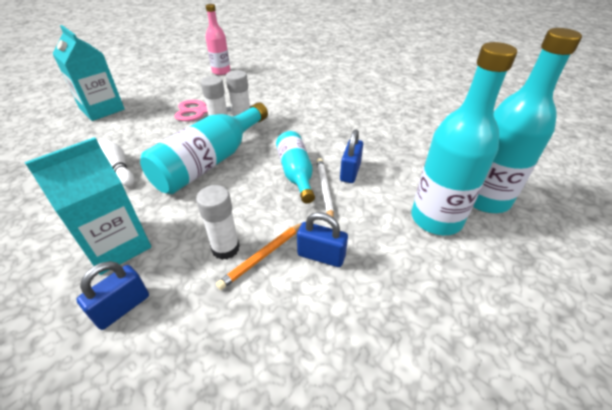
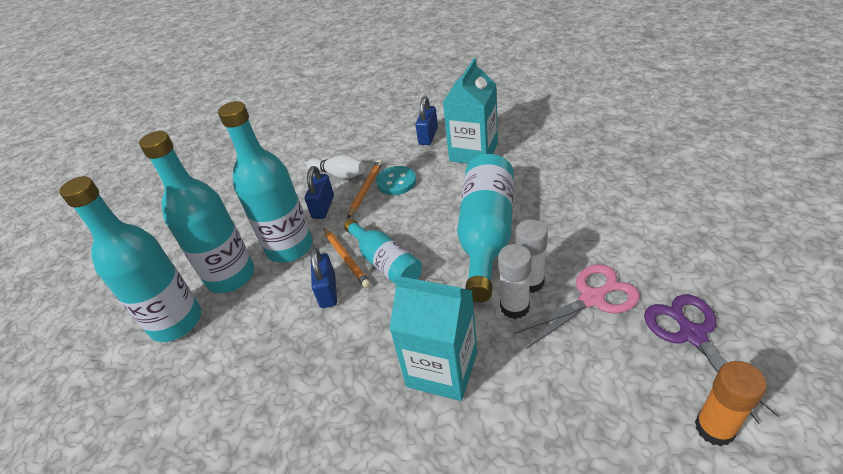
camera: 160 degrees right, 0 degrees up
turquoise carton [52,25,125,121] -> turquoise carton moved to [389,276,477,401]
white bowling pin [98,139,135,186] -> white bowling pin moved to [306,155,365,179]
white glue stick [196,185,240,260] -> turquoise button [376,166,416,195]
pink bottle [206,4,230,75] -> orange glue stick [695,361,767,446]
blue padlock [297,212,348,267] -> blue padlock turned 75 degrees counterclockwise [305,166,334,219]
white pencil [317,158,334,217] -> orange pencil [324,228,371,288]
none -> turquoise bottle [218,101,313,263]
none -> purple scissors [644,294,779,424]

